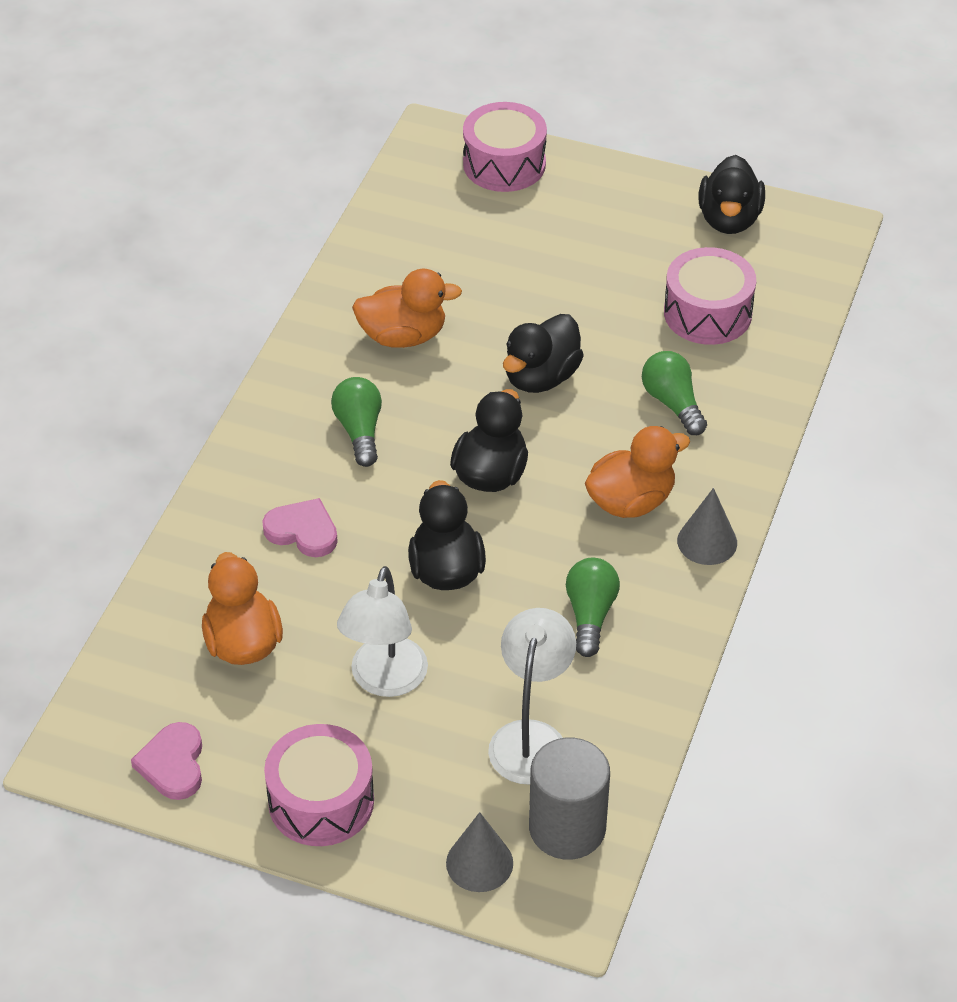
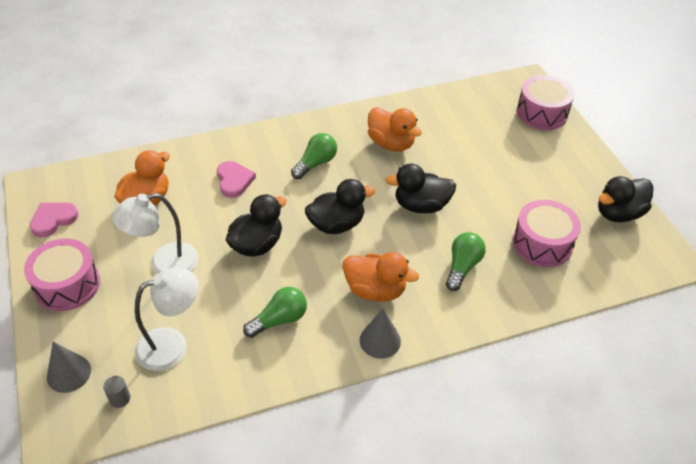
camera: 50 degrees right, 0 degrees up
grey cylinder [529,738,610,860] -> grey cylinder [103,376,130,408], size x0.41

